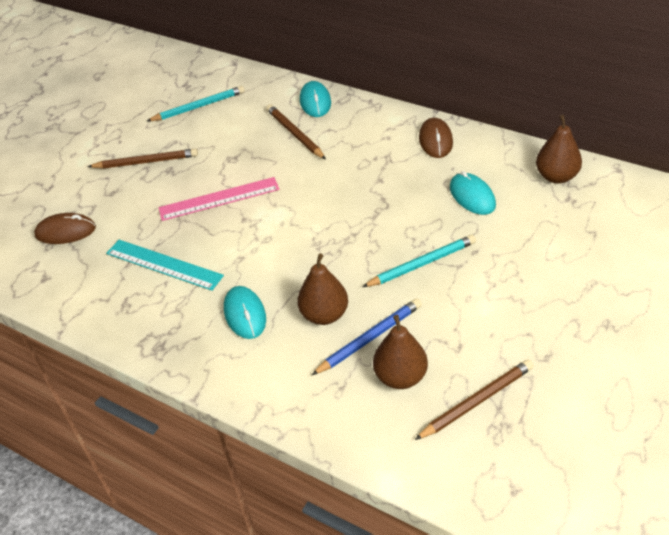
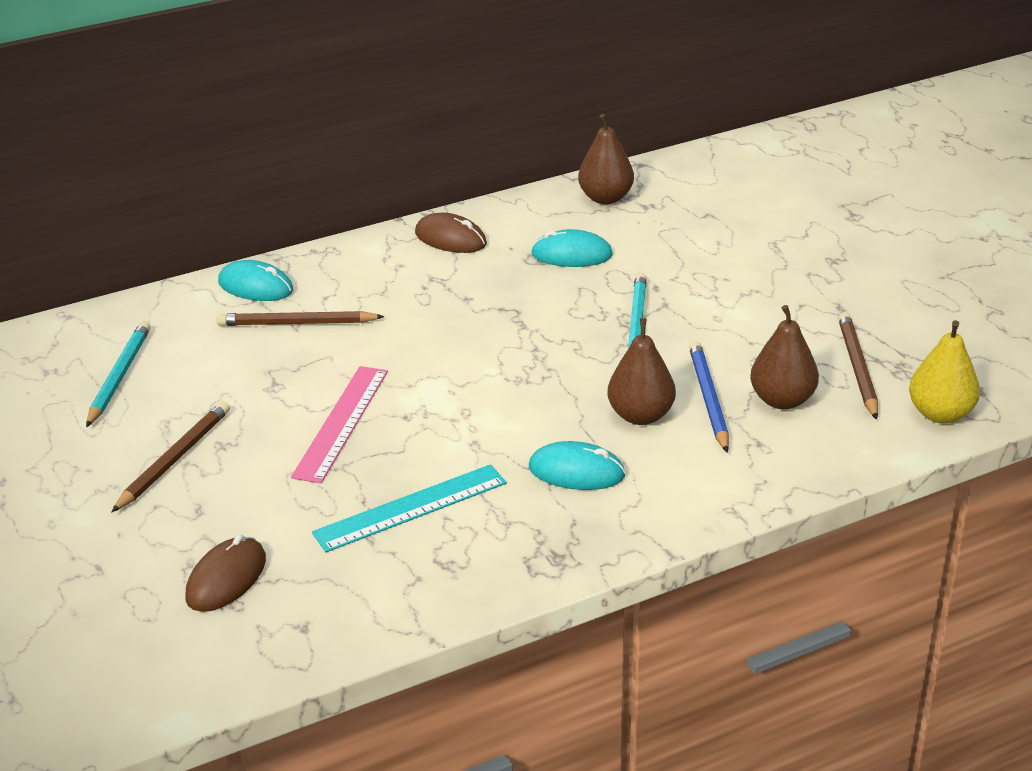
camera: 60 degrees left, 10 degrees down
none -> yellow pear [909,320,980,423]

